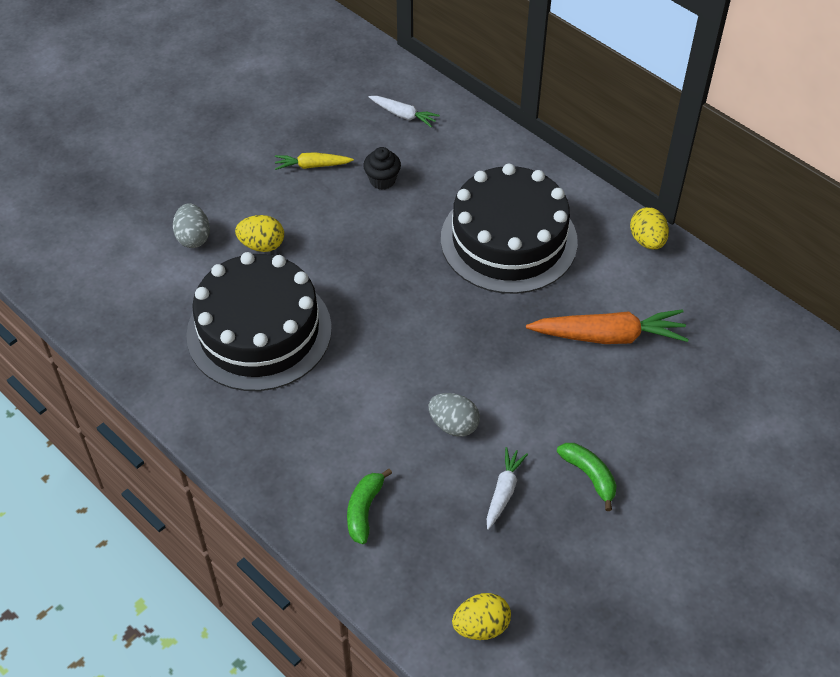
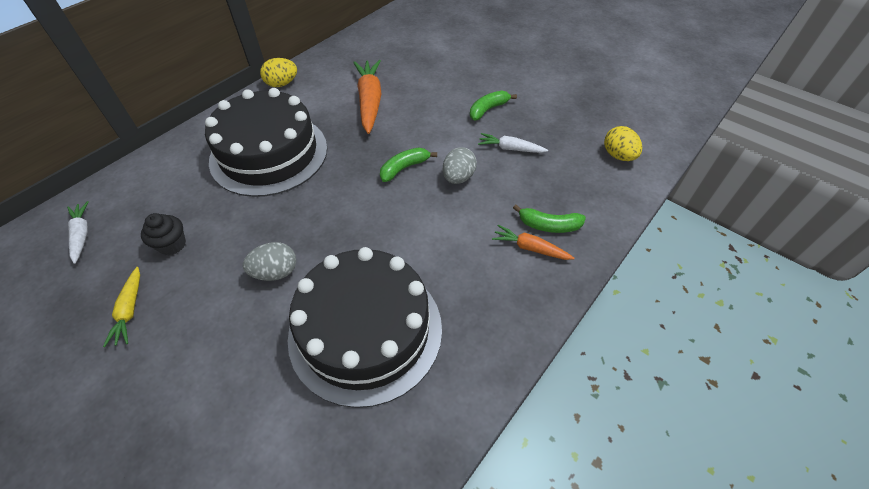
camera: 95 degrees left, 0 degrees up
grey egg [173,203,210,248] -> grey egg moved to [243,242,296,281]
yellow egg [235,215,284,252] -> none
white carrot [369,96,440,127] -> white carrot turned 45 degrees counterclockwise [67,201,89,264]
none -> green banana [380,148,437,182]
none -> orange carrot [492,225,574,260]

